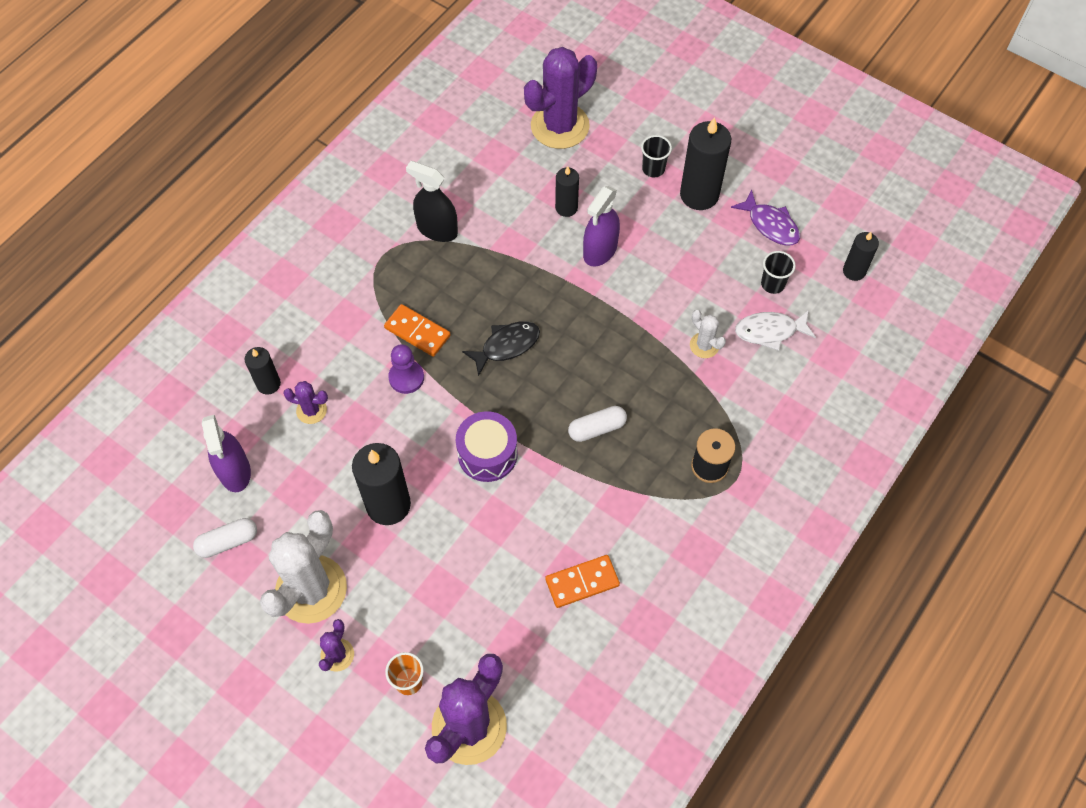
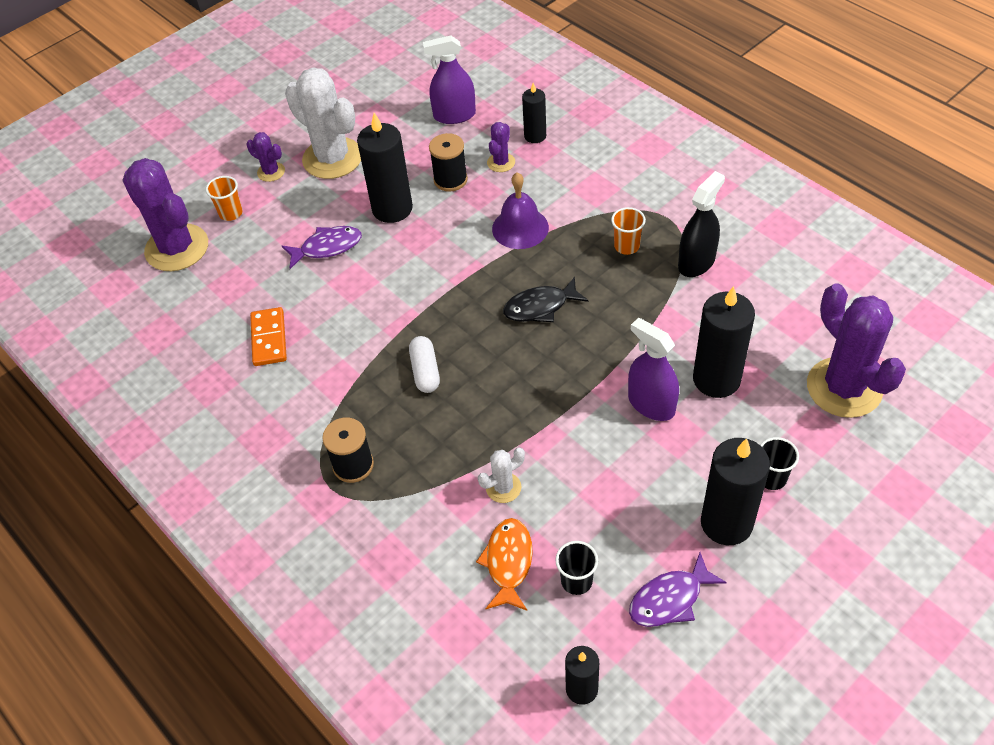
camera: 105 degrees right, 10 degrees down
white capsule [193,518,257,558] -> none
orange domino [384,304,451,357] -> none
purple pawn [388,344,424,394] -> purple bell [492,172,549,249]
purple drum [456,411,518,482] -> none
black fish [462,321,540,376] -> black fish turned 90 degrees clockwise [503,277,588,322]
black candle [555,166,579,217] -> black candle [693,286,755,398], size x1.76
white fish [735,310,816,351] -> orange fish [476,518,533,611]
none -> purple fish [282,226,362,269]
none -> black spool [429,133,468,192]
none -> orange cup [611,207,646,255]

